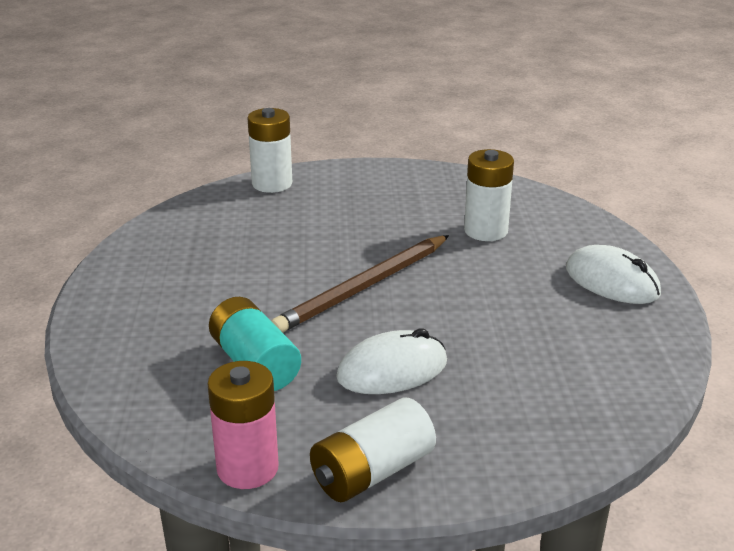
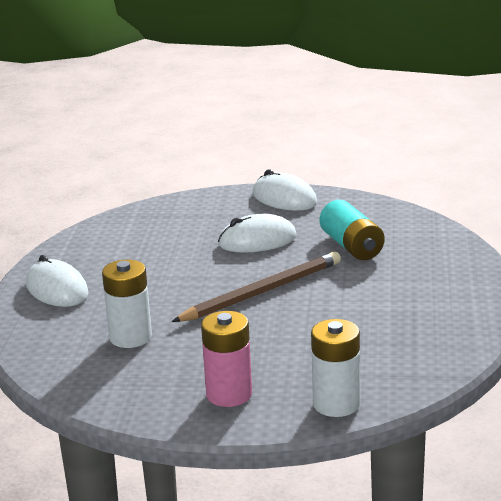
camera: 170 degrees left, 5 degrees down
pink battery [207,361,279,489] -> pink battery moved to [201,311,252,407]
white battery [310,398,436,502] -> white mouse [253,170,317,211]

